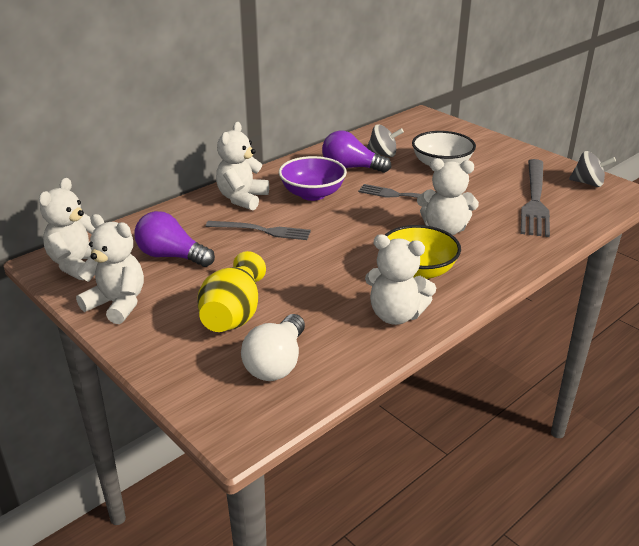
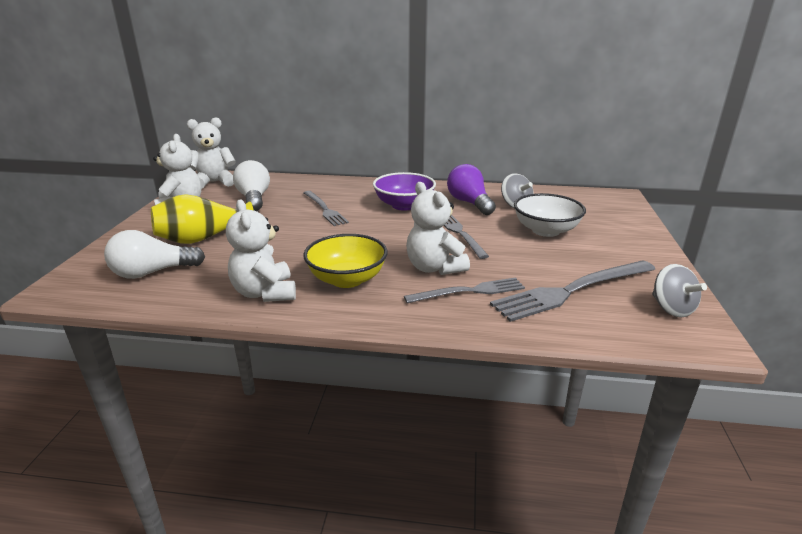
camera: 50 degrees right, 5 degrees down
purple light bulb [134,211,215,267] -> white light bulb [233,160,270,211]
white teddy bear [216,122,269,210] -> none
none -> grey fork [404,277,525,303]

